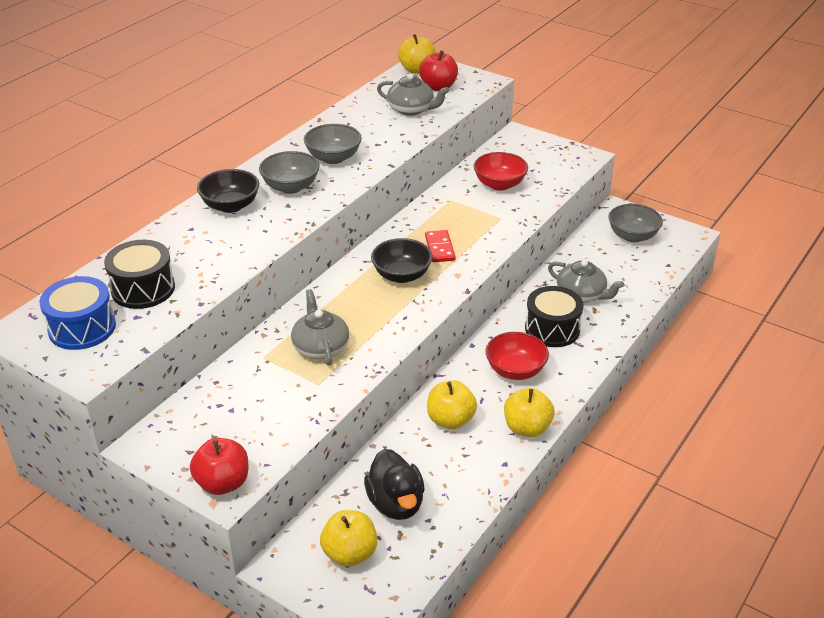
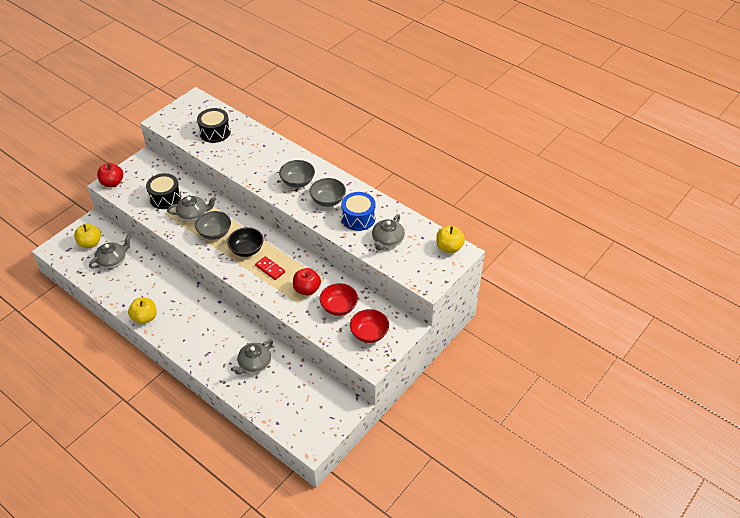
camera: 95 degrees right, 10 degrees up
blue drum [39,276,116,350] -> blue drum moved to [341,192,376,231]
black bowl [197,169,259,213] -> none
black duck [364,449,425,520] -> grey teapot [89,235,131,269]
red apple [419,50,458,91] -> red apple moved to [293,268,321,296]
red domino [425,230,456,262] -> red domino turned 45 degrees clockwise [255,256,285,280]
yellow apple [427,380,477,429] -> none
red bowl [486,332,549,380] -> red bowl moved to [350,309,389,343]
black drum [525,286,584,347] -> black drum moved to [146,173,181,209]
grey bowl [608,204,663,242] -> grey bowl moved to [195,211,231,240]

